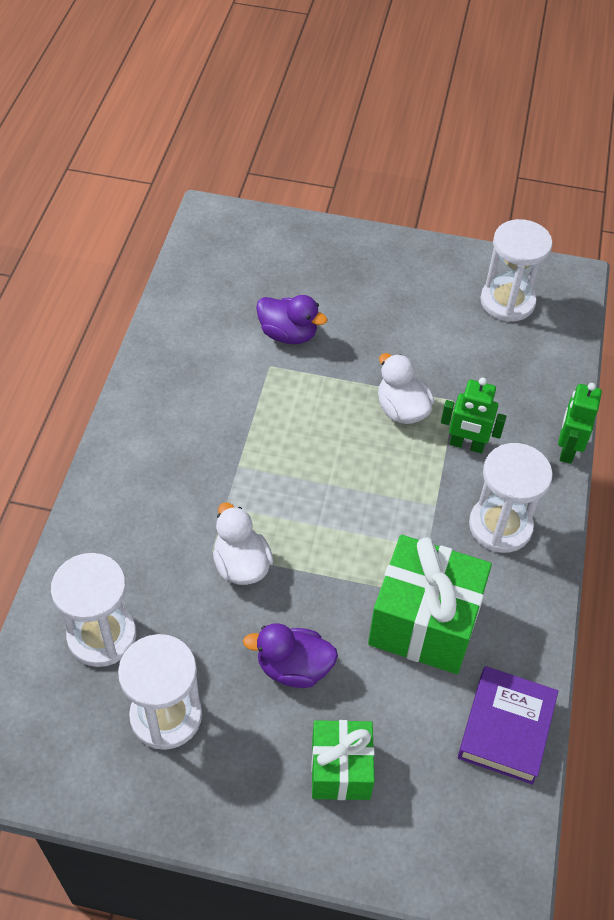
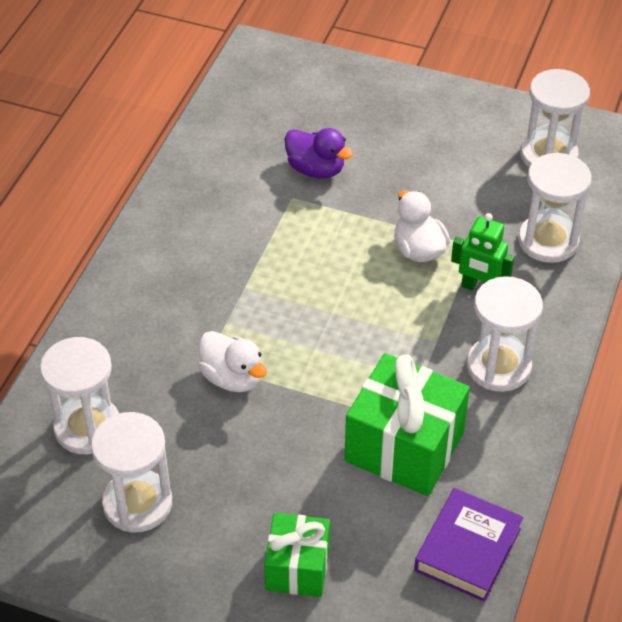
camera: 10 degrees right, 5 degrees down
white duck [213,502,273,585] -> white duck turned 150 degrees clockwise [199,331,267,392]
purple duck [243,623,338,688] -> none
green robot [558,383,602,464] -> none
none -> white hourglass [518,152,592,263]

